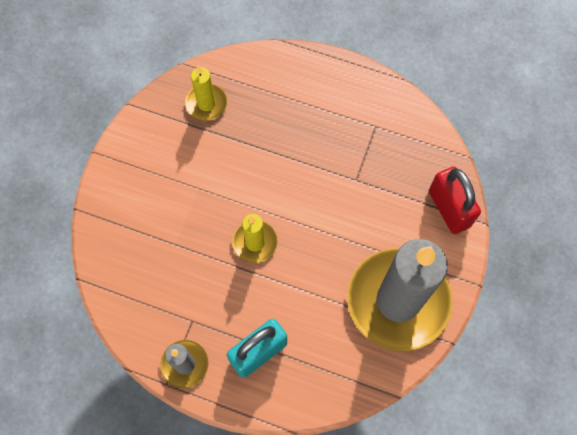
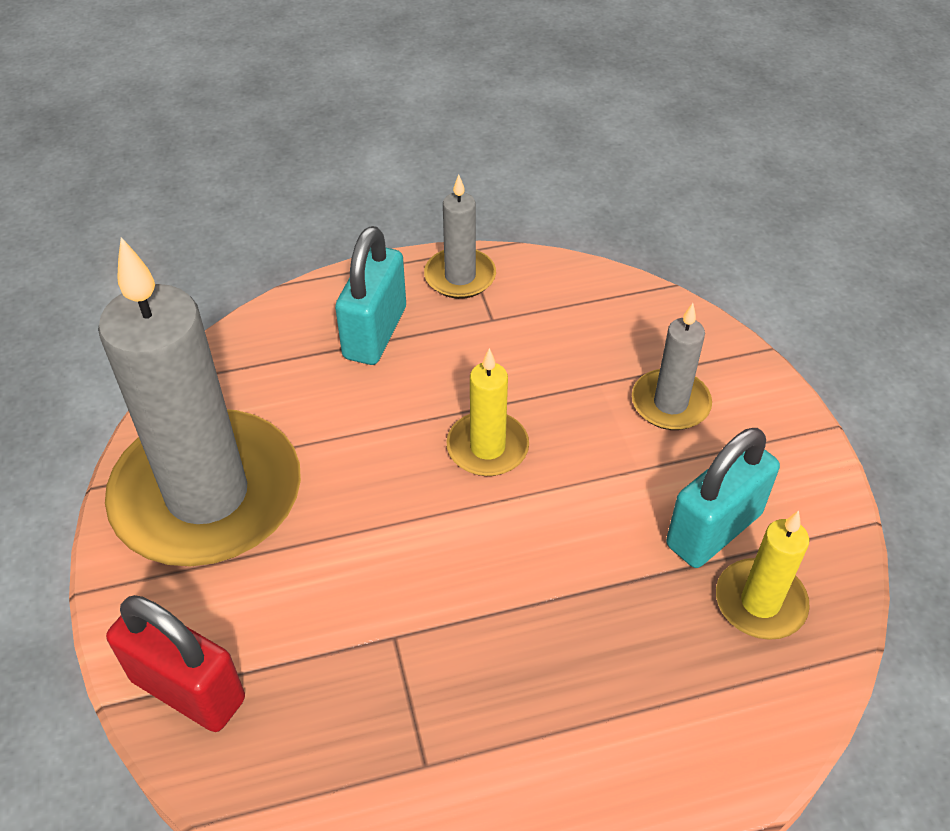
camera: 145 degrees right, 20 degrees down
none -> grey candle [632,303,712,430]
none -> turquoise padlock [666,428,780,568]

